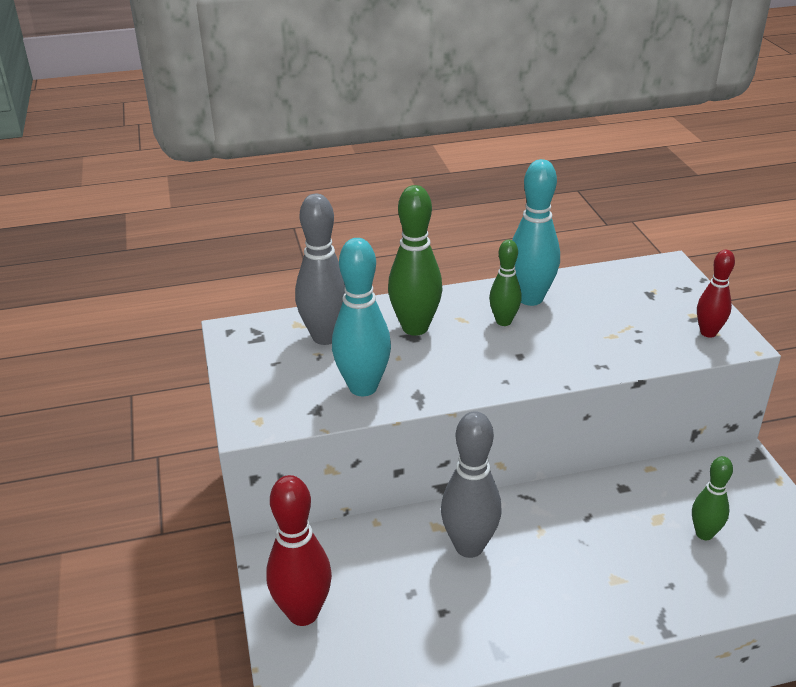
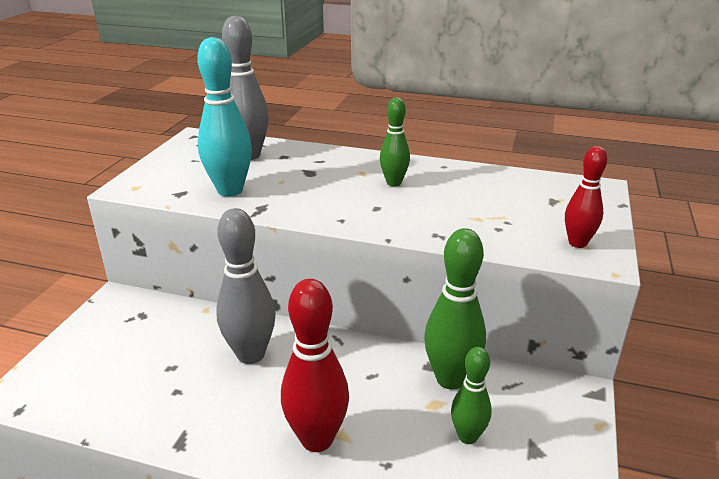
camera: 30 degrees right, 5 degrees down
red bowling pin [266,475,332,626] -> red bowling pin moved to [281,279,349,452]
green bowling pin [388,185,442,336] -> green bowling pin moved to [424,228,486,390]
turquoise bowling pin [512,159,560,306] -> none

